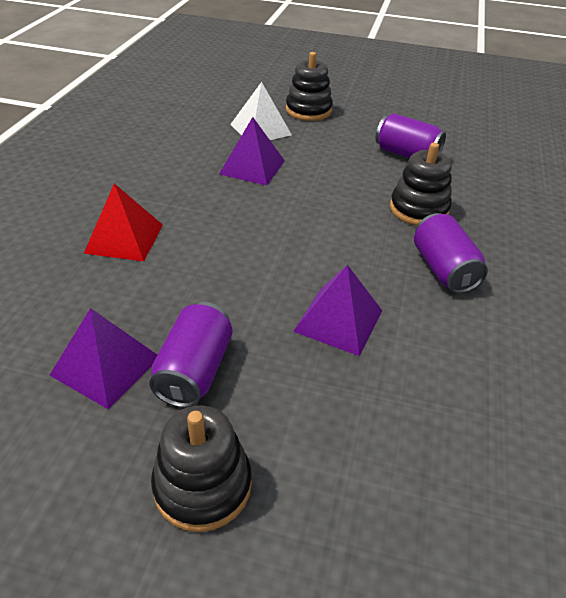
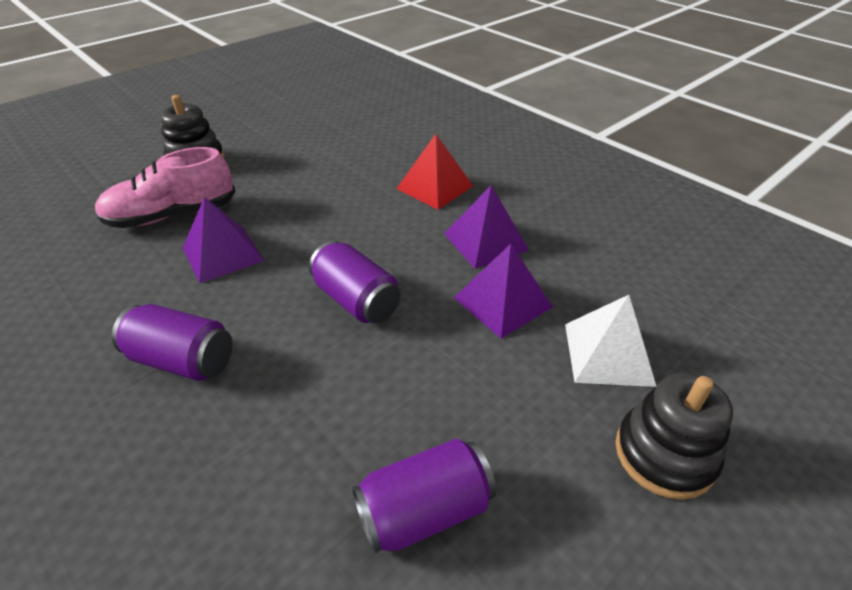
camera: 125 degrees right, 0 degrees up
purple pyramid [49,308,157,409] -> purple pyramid moved to [444,185,529,269]
purple can [149,302,233,408] -> purple can moved to [309,241,401,323]
black stacking toy [390,143,452,226] -> none
none -> pink shoe [95,147,235,228]

